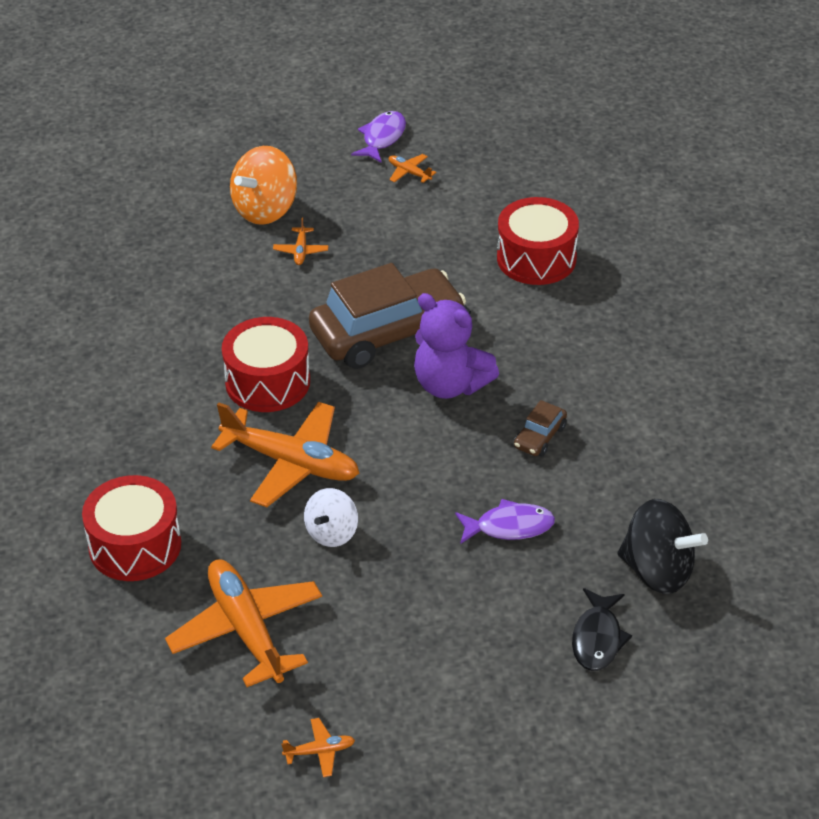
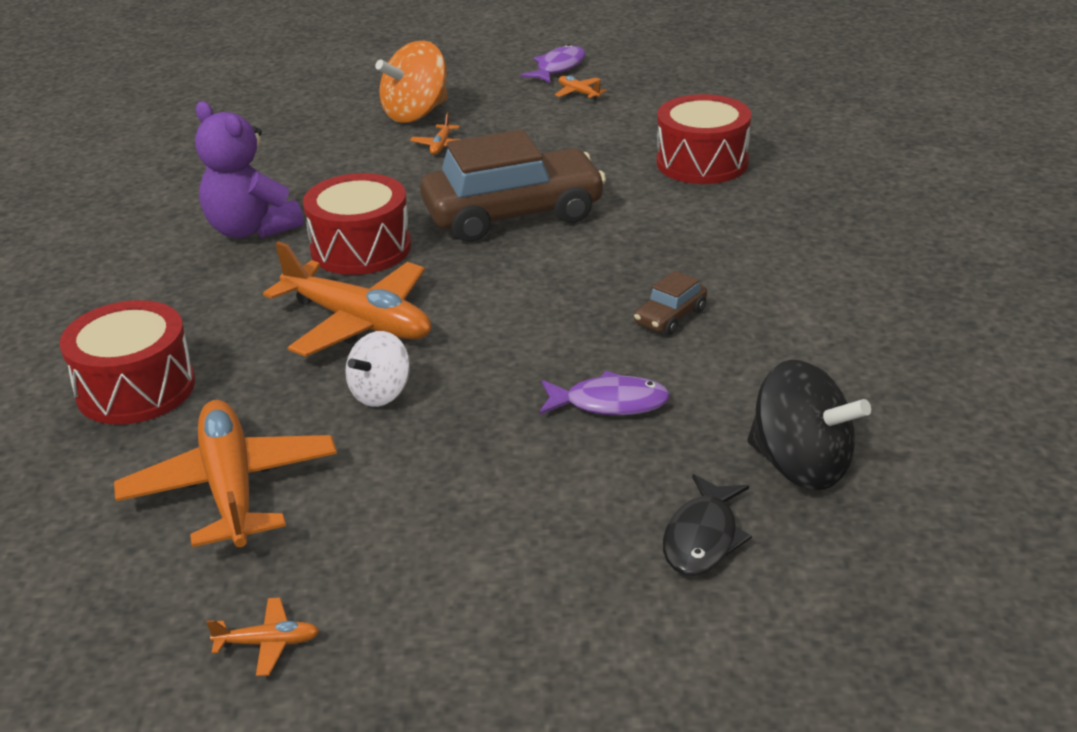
camera: 10 degrees right, 10 degrees down
purple teddy bear [414,293,499,399] -> purple teddy bear moved to [195,102,304,238]

